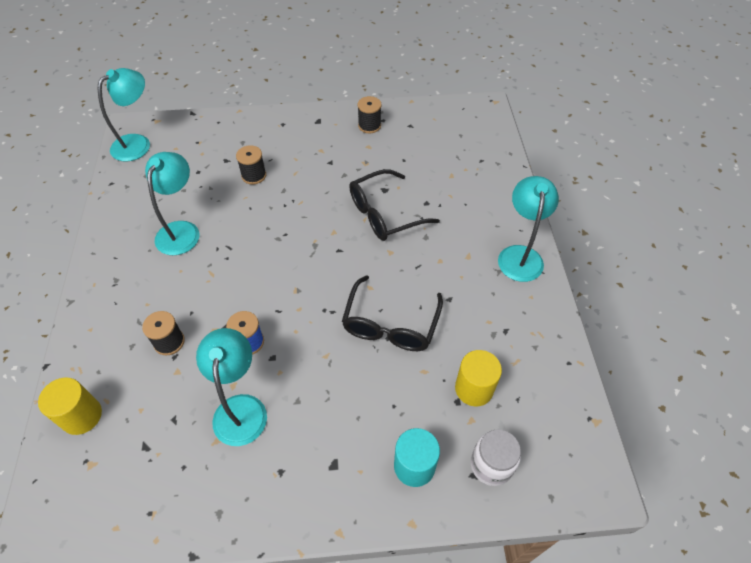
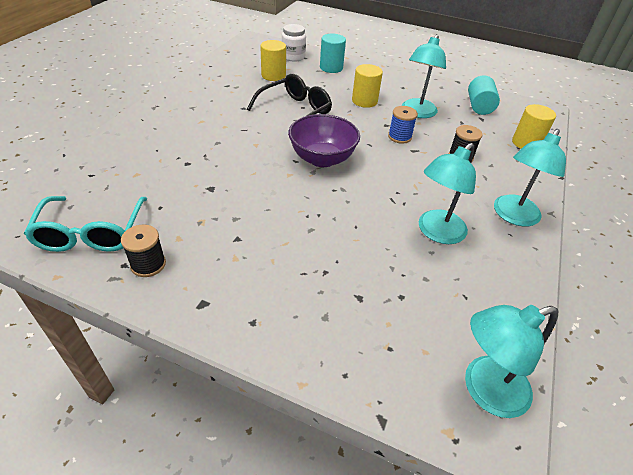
camera: 155 degrees left, 10 degrees down
black spool [236,145,266,185] -> none
black glasses [349,169,440,241] -> none
turquoise lamp [498,176,559,282] -> turquoise lamp moved to [494,129,566,227]
none -> turquoise glasses [24,196,147,252]
none -> purple bowl [288,114,360,167]
none -> yellow cylinder [352,64,383,108]
none -> turquoise cylinder [468,75,500,115]

